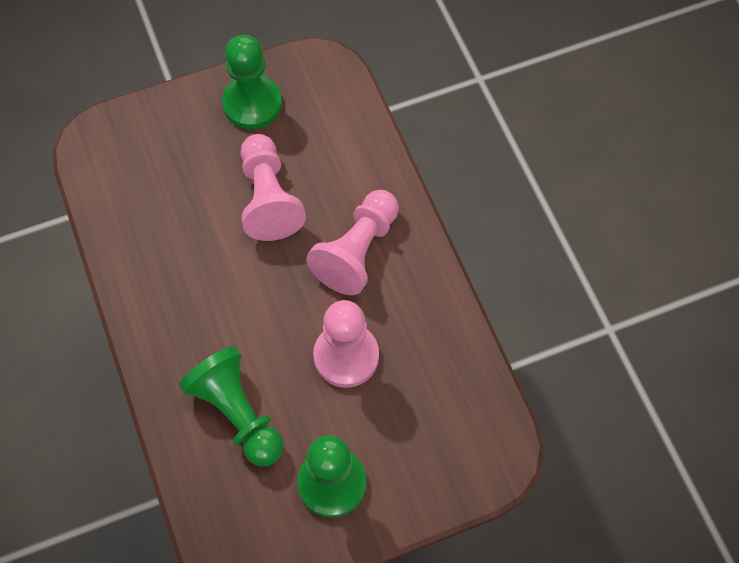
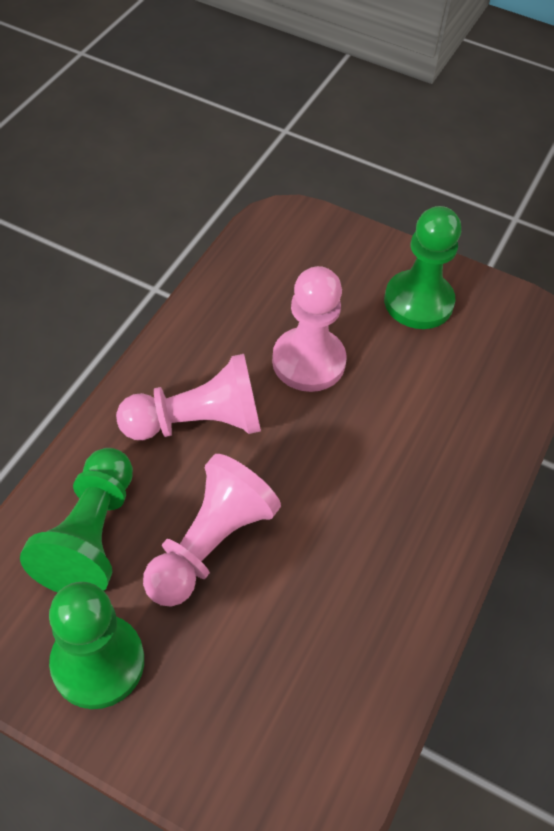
camera: 135 degrees left, 10 degrees down
green pawn [179,346,283,467] -> green pawn moved to [20,448,133,592]

